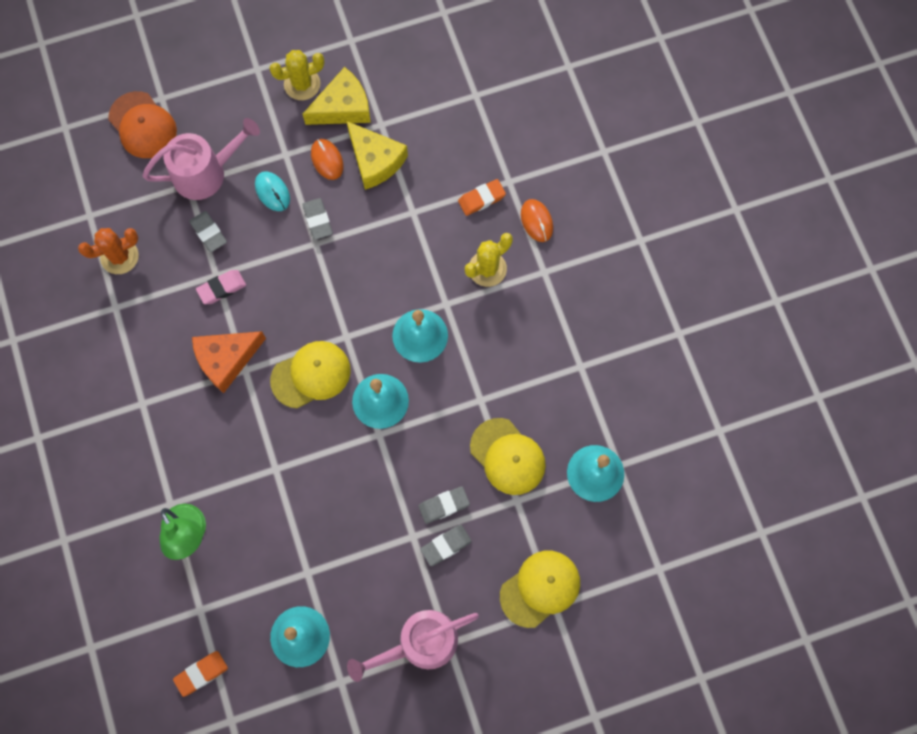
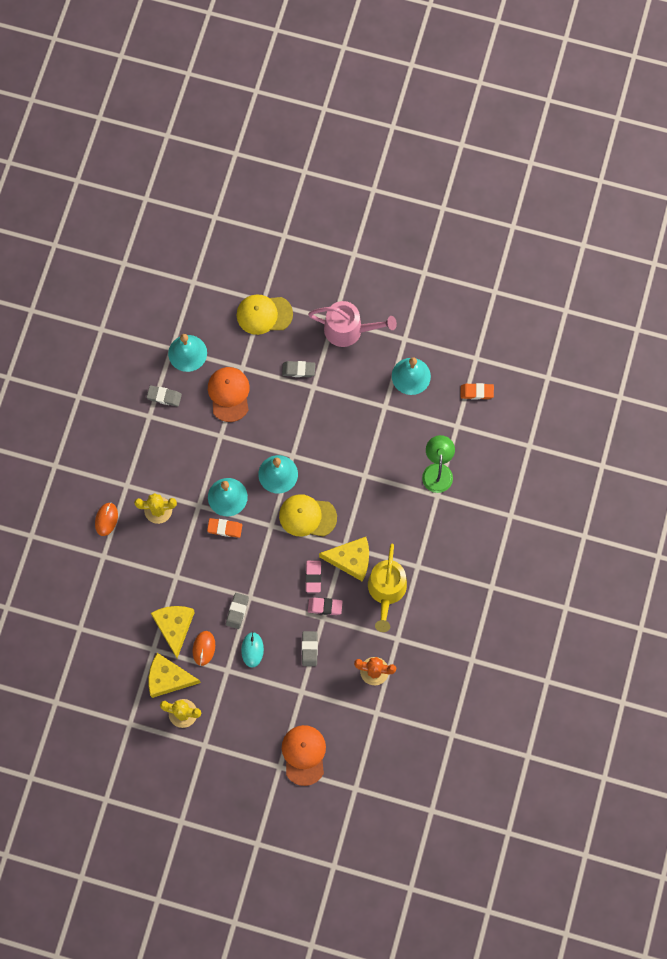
camera: 145 degrees left, 0 degrees up
pink watering can [142,118,260,200] -> none
orange cheese [192,331,266,393] -> yellow cheese [319,537,369,581]
grey eraser [418,486,470,524] -> grey eraser moved to [147,385,182,407]
orange eraser [458,179,506,216] -> orange eraser moved to [207,518,242,538]
yellow cap [470,418,546,495] -> orange cap [208,367,250,422]
none -> pink eraser [305,561,321,593]
none -> yellow watering can [368,544,407,632]

